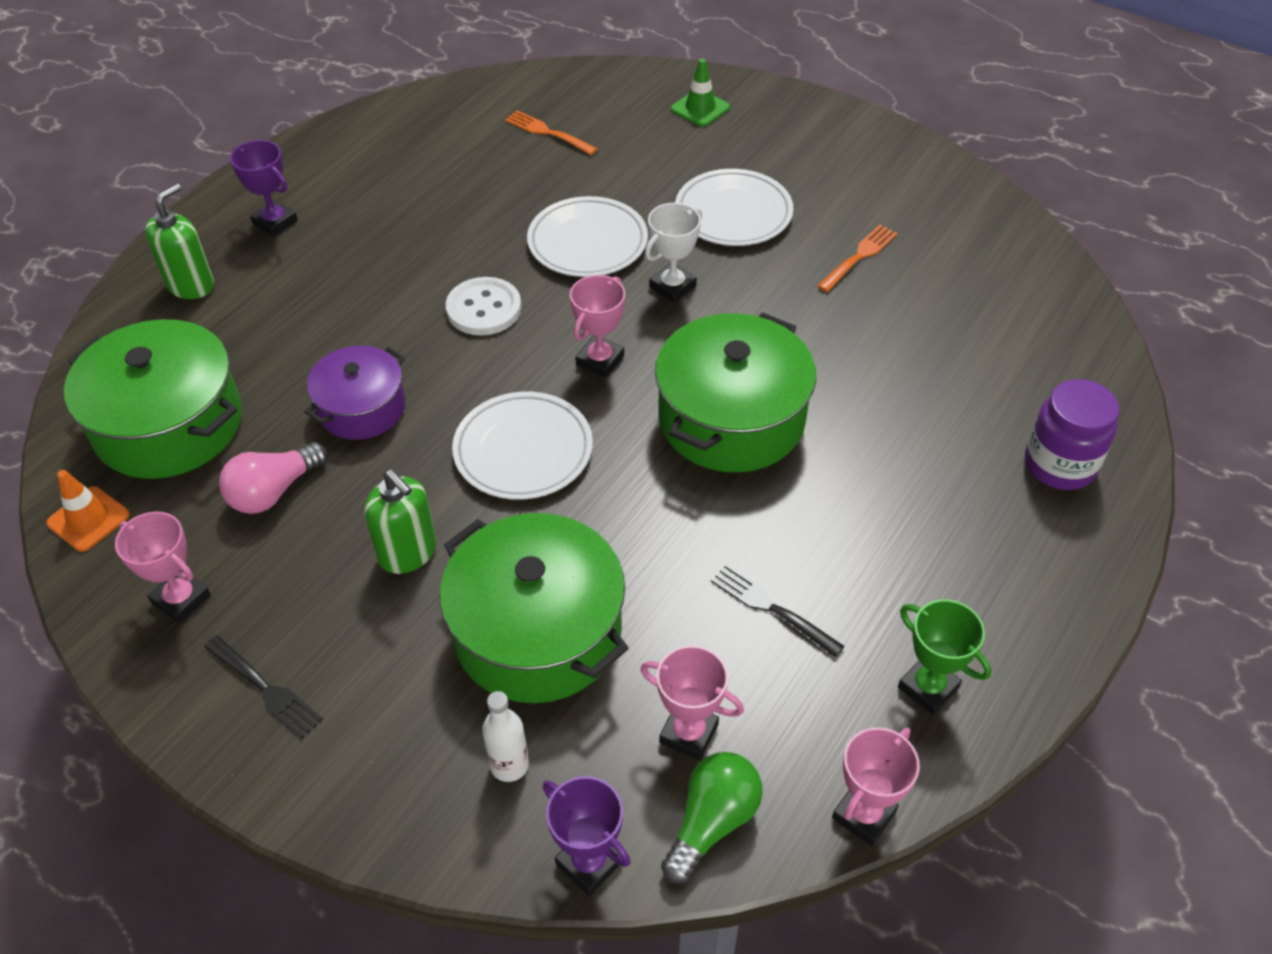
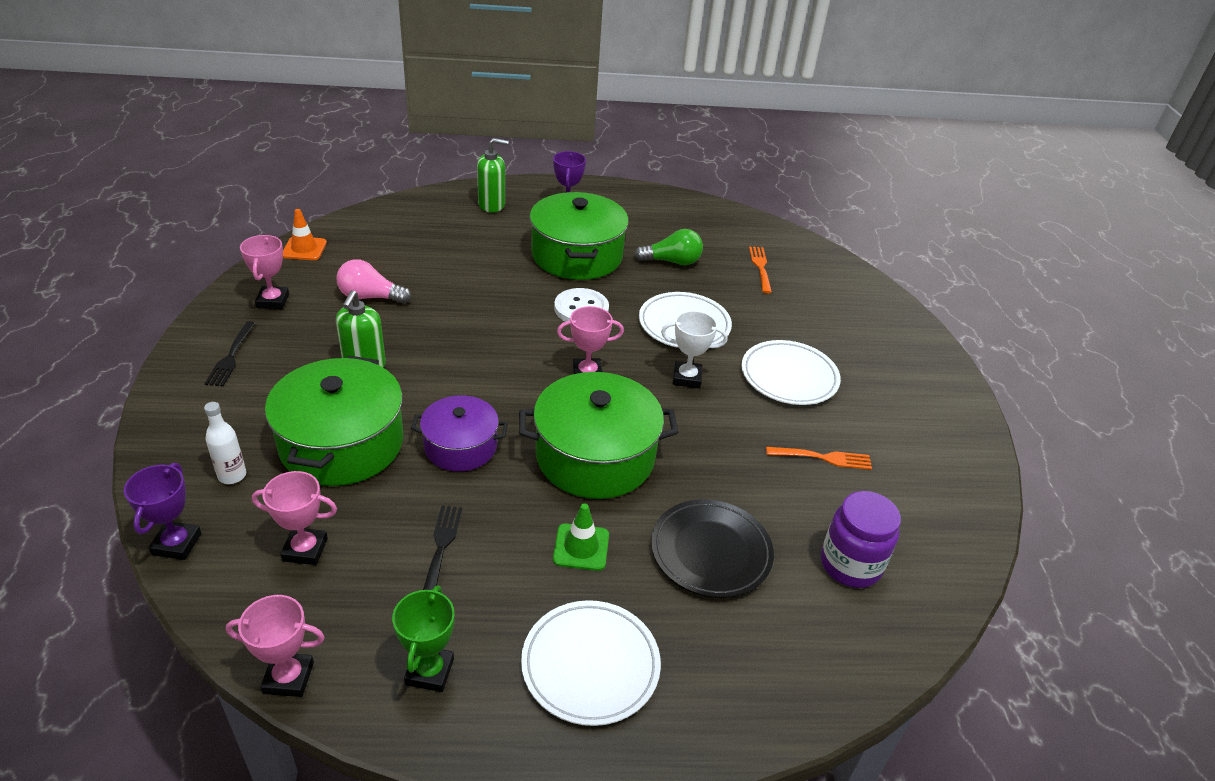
camera: 50 degrees right, 10 degrees down
green pot [64,319,242,479] -> green pot moved to [529,192,629,280]
purple pot [305,346,405,440] -> purple pot moved to [411,395,508,471]
white plate [452,391,593,500] -> white plate moved to [521,600,661,726]
pink trophy [640,645,744,760] -> pink trophy turned 75 degrees counterclockwise [252,471,337,565]
green light bulb [661,752,763,884] -> green light bulb moved to [634,229,703,265]
green traffic cone [671,59,730,127] -> green traffic cone moved to [553,503,609,571]
purple jar [1025,379,1119,490] -> purple jar moved to [821,491,901,588]
none -> black plate [651,499,774,598]

